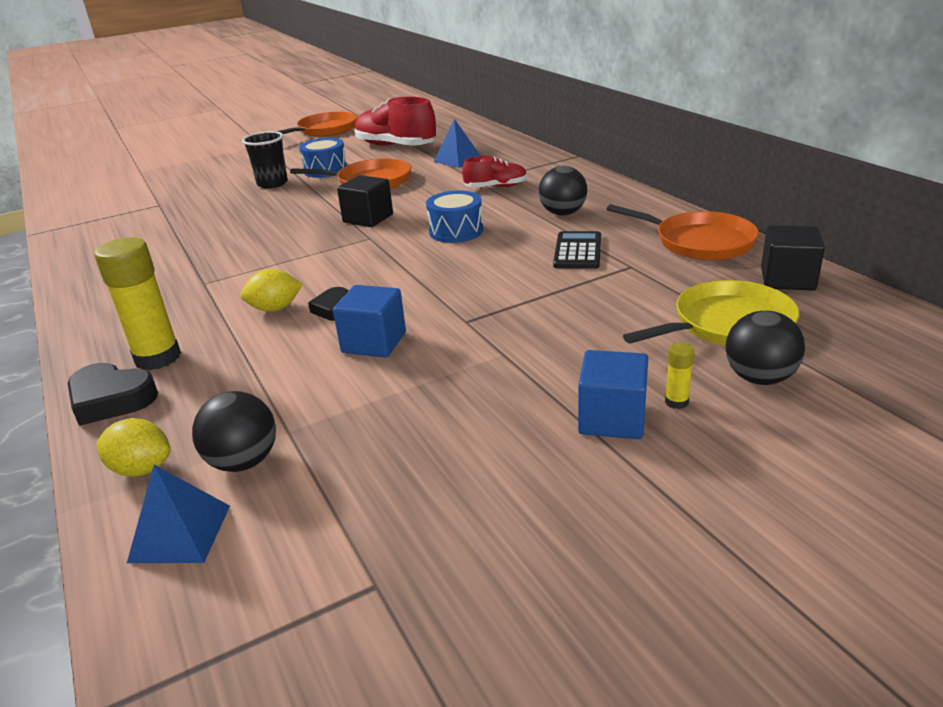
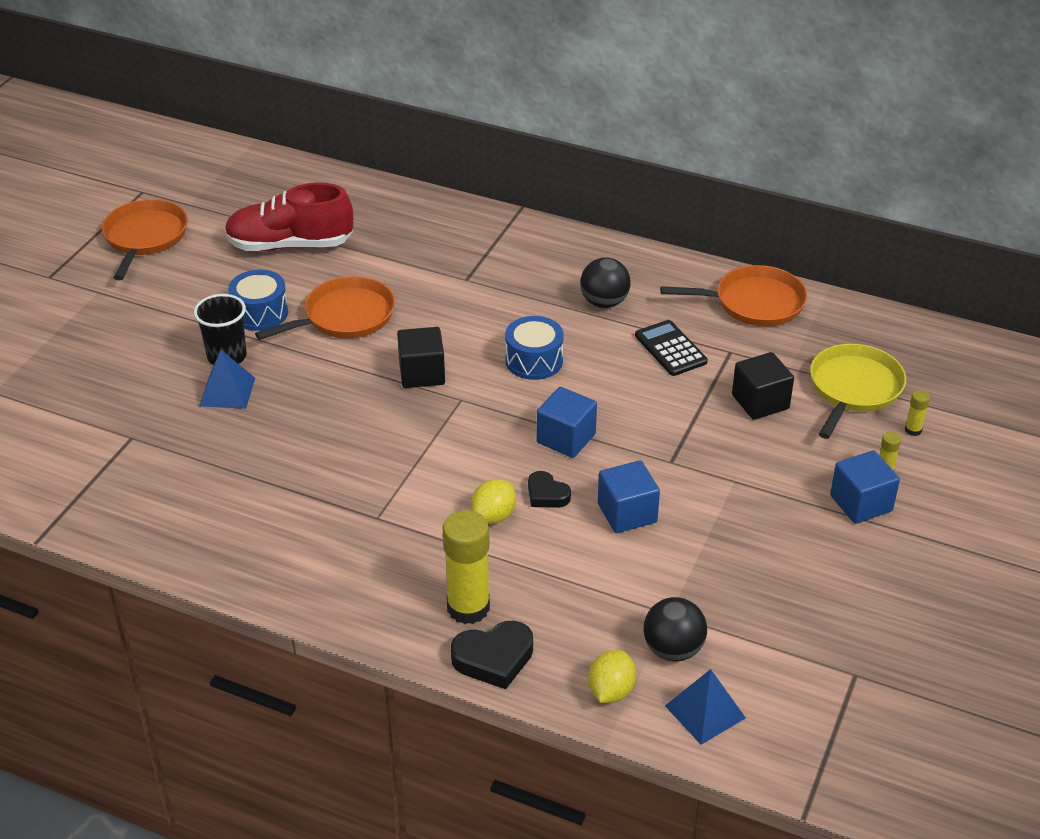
camera: 40 degrees left, 10 degrees up
yellow lemon [96,418,170,476] -> yellow lemon turned 45 degrees counterclockwise [588,650,636,703]
blue pyramid [434,119,481,168] -> blue pyramid moved to [199,350,255,409]
red shoe [462,156,527,188] -> none
black ball [725,311,805,385] -> yellow glue stick [905,390,930,436]
black cube [761,225,825,291] -> black cube moved to [732,352,794,420]
none -> blue cube [536,387,597,458]

